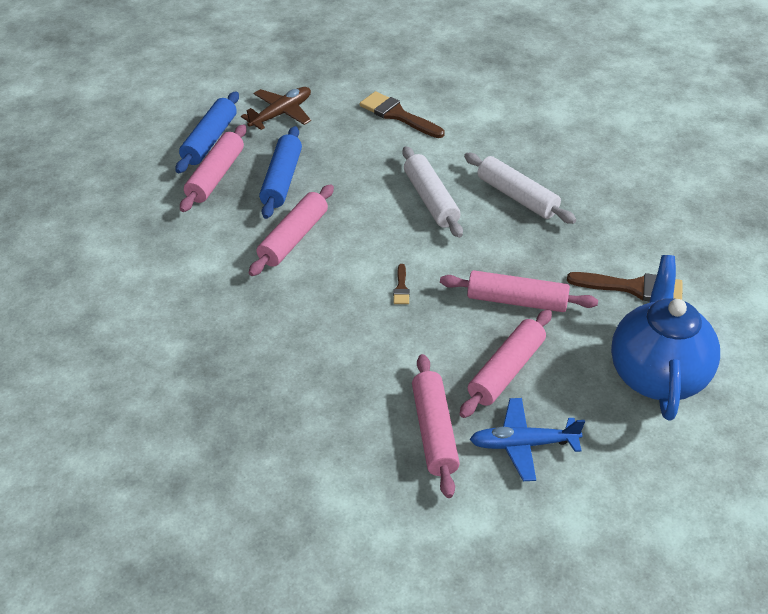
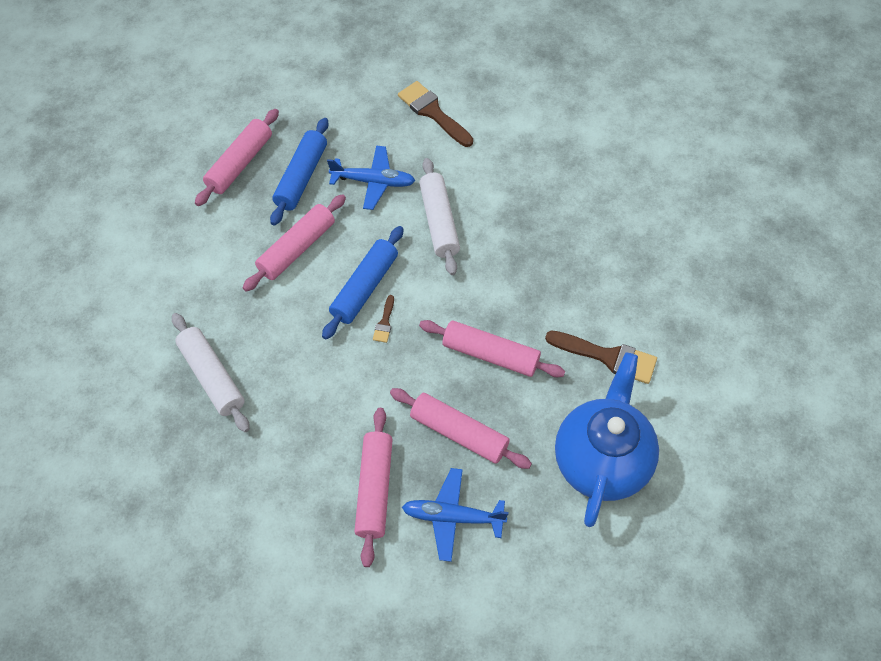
camera: 10 degrees right, 15 degrees up
blue rolling pin [176,91,239,173] -> blue rolling pin moved to [322,226,404,340]
brown plane [241,87,311,130] -> none
pink rolling pin [460,309,552,418] -> pink rolling pin turned 75 degrees clockwise [390,388,532,469]
white rolling pin [464,153,576,224] -> white rolling pin moved to [172,313,250,432]
none -> blue plane [327,146,415,210]

